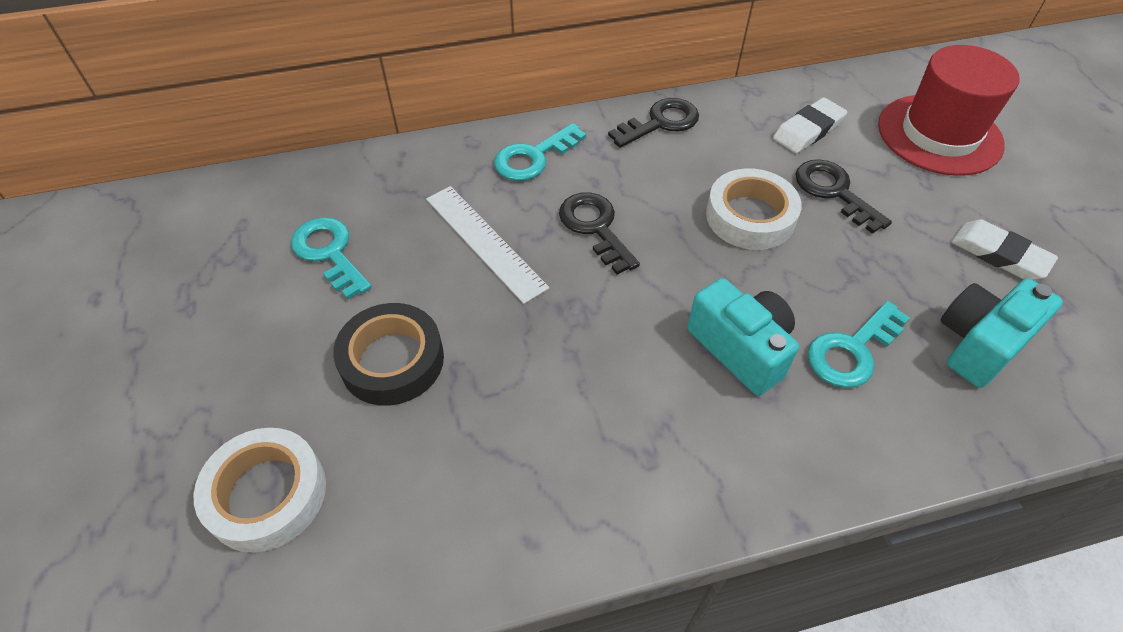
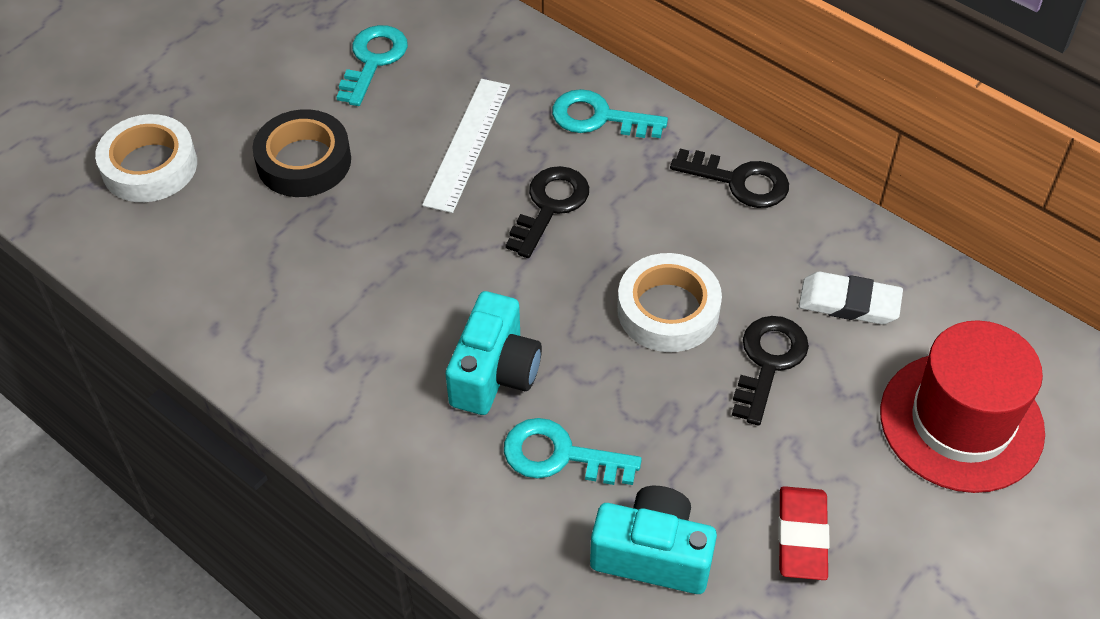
camera: 55 degrees right, 0 degrees up
white eraser [951,219,1058,280] -> red eraser [778,486,830,580]

